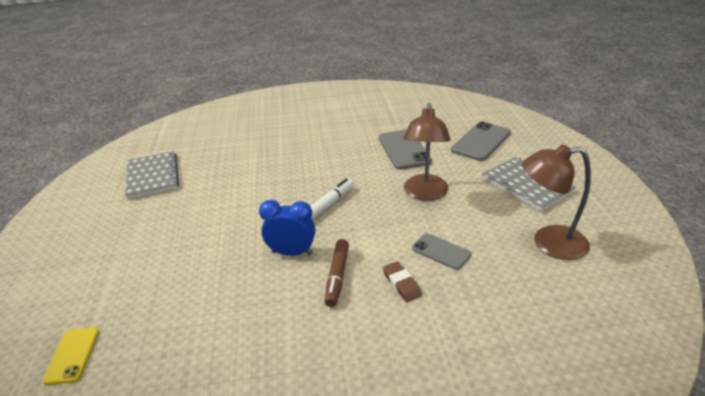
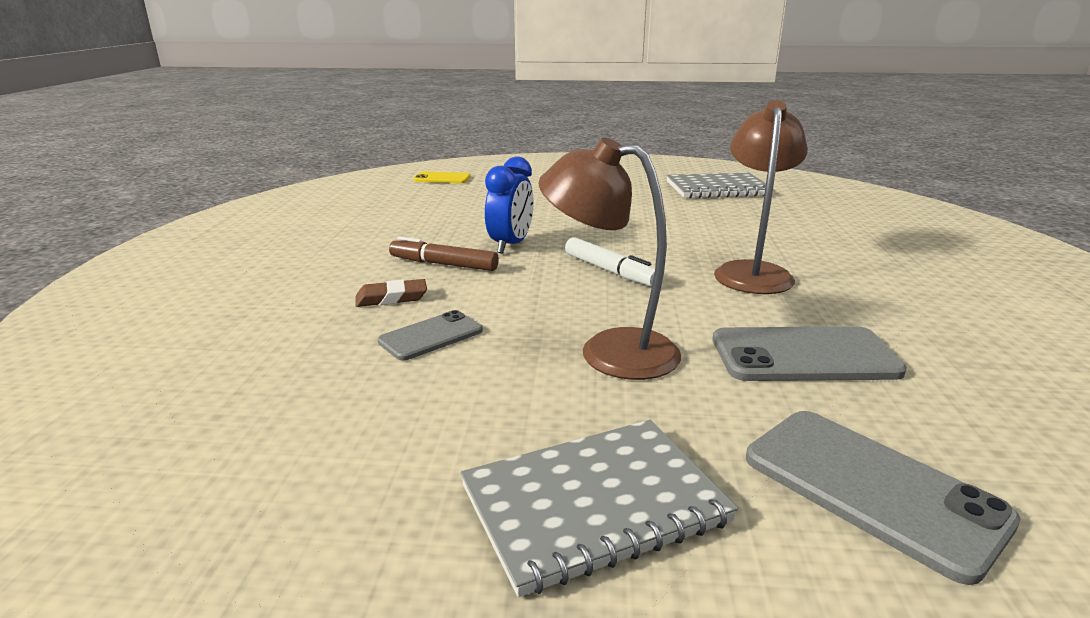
camera: 100 degrees right, 10 degrees down
brown lamp [522,144,591,260] -> brown lamp moved to [714,100,808,294]

